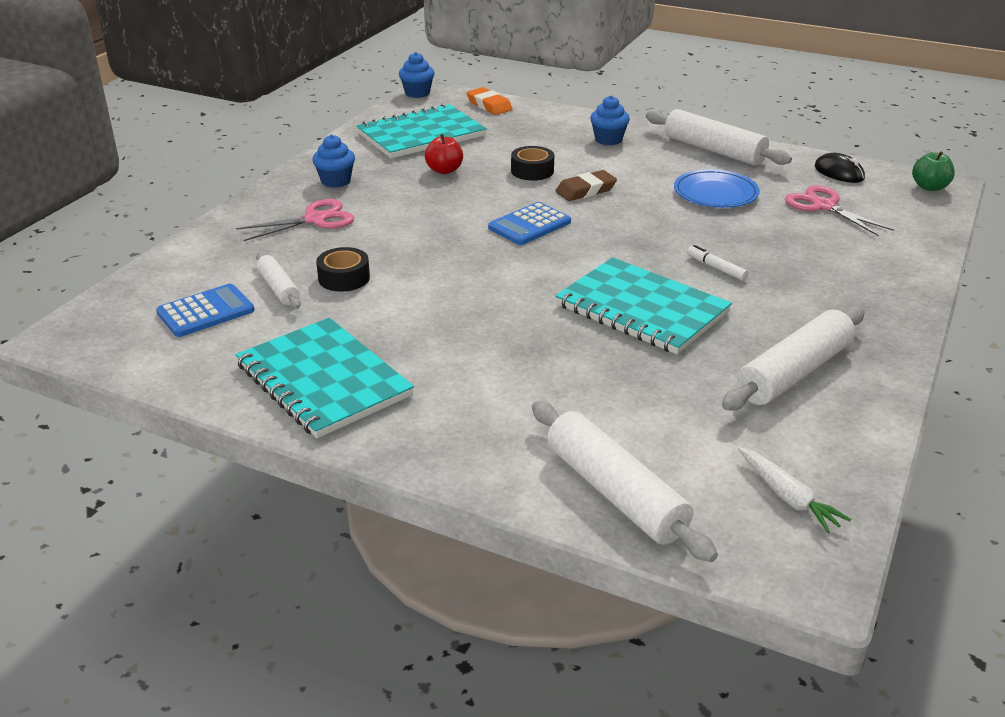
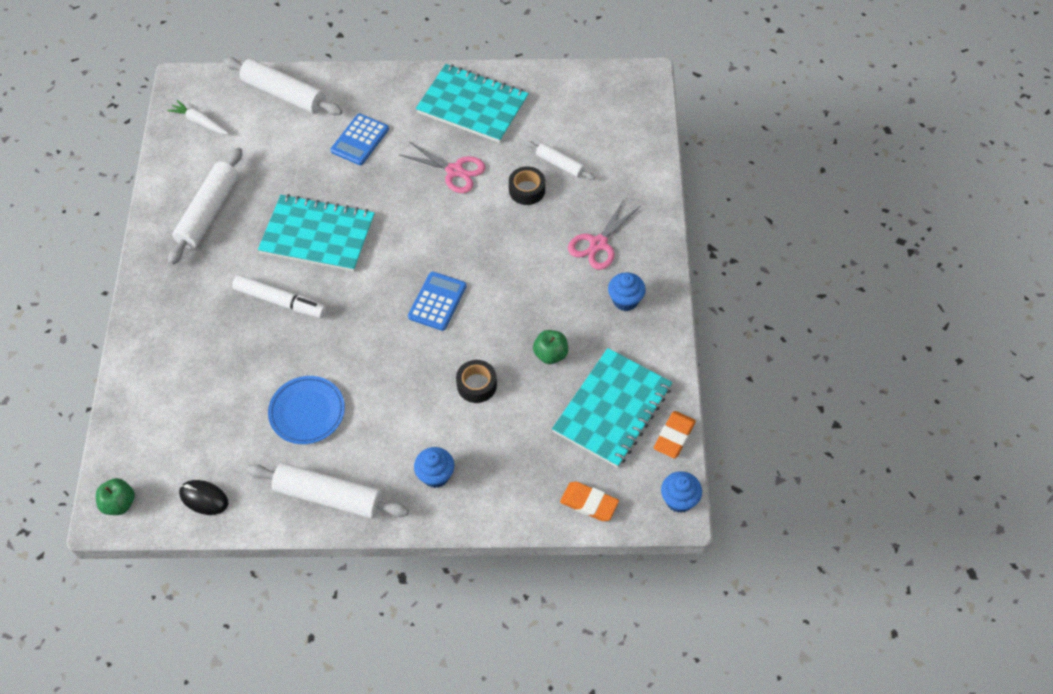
camera: 155 degrees right, 25 degrees up
blue calculator [156,284,254,337] -> blue calculator moved to [330,114,389,165]
red apple [425,134,463,174] -> green apple [533,330,568,364]
brown eraser [556,170,617,201] -> none
white marker [687,245,748,281] -> white marker [232,275,326,318], size x1.85
pink scissors [785,185,894,236] -> pink scissors moved to [400,142,485,193]
none -> orange eraser [654,411,696,459]

